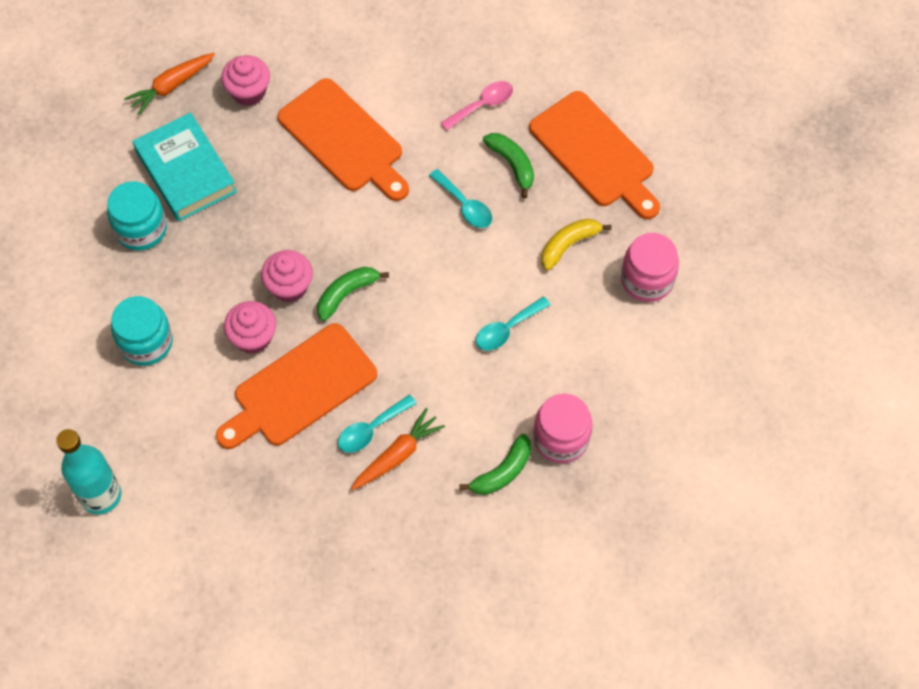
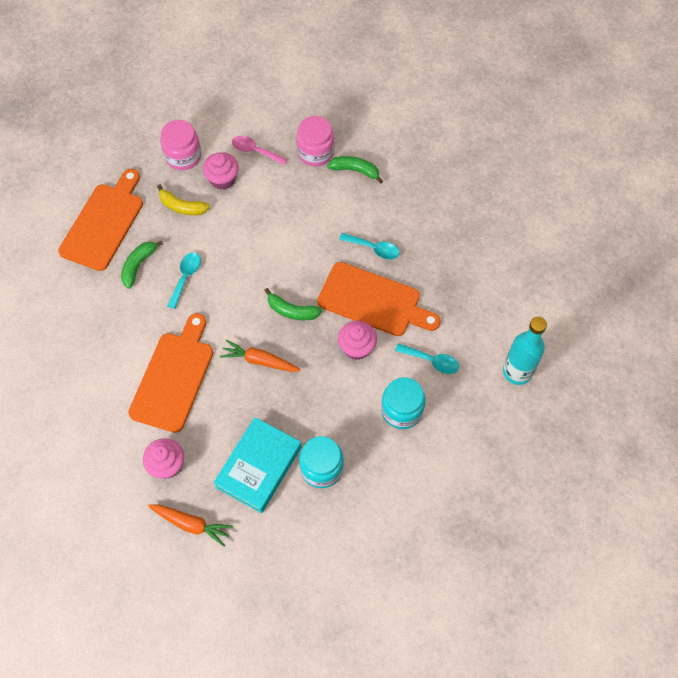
camera: 120 degrees left, 0 degrees up
pink cupcake [261,250,313,302] -> pink cupcake moved to [203,152,239,190]
orange carrot [351,408,445,490] -> orange carrot moved to [220,339,301,372]
pink spoon [441,81,513,131] -> pink spoon moved to [232,136,288,165]
turquoise spoon [476,296,551,351] -> turquoise spoon moved to [395,343,459,374]

